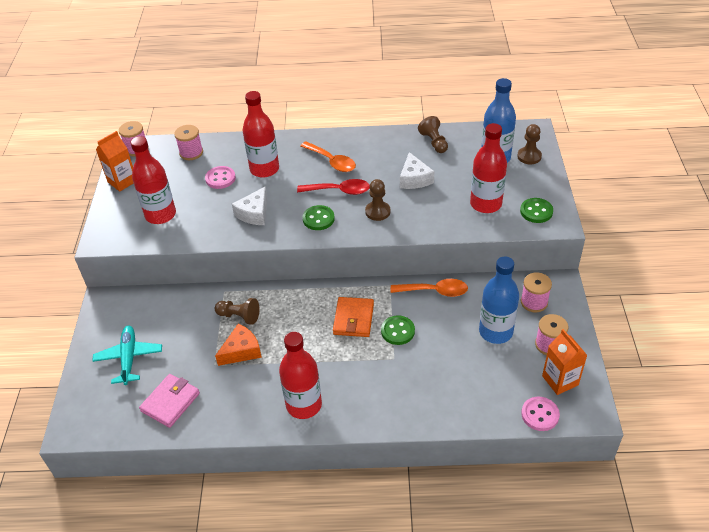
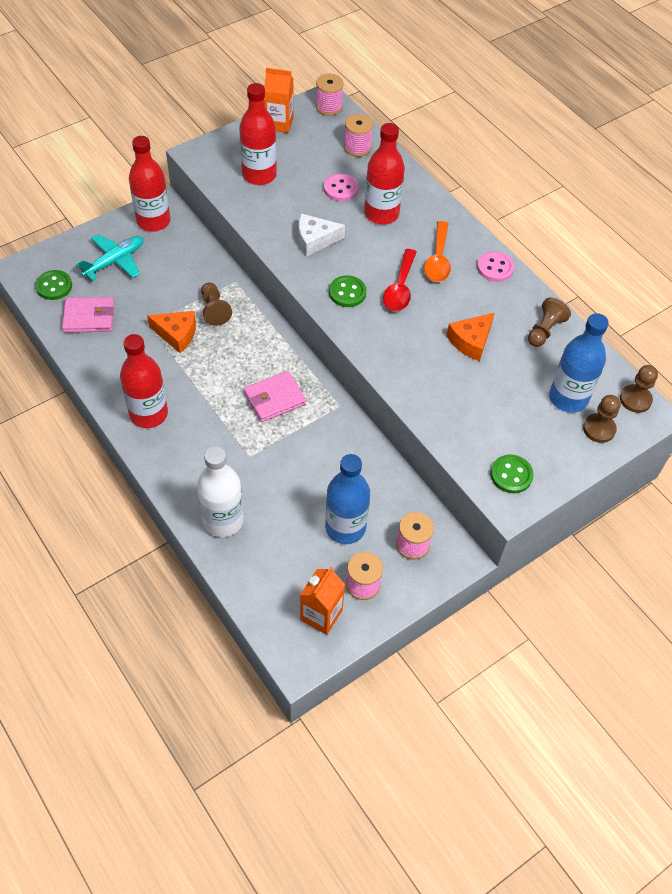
camera: 50 degrees right, 10 degrees up
red spoon [297,179,370,195] -> red spoon turned 45 degrees clockwise [383,249,416,311]
orange wallet [333,297,374,337] -> pink wallet [244,371,306,422]
brown pawn [365,179,390,221] -> brown pawn moved to [620,365,658,413]
green button [381,315,415,345] -> green button moved to [35,270,72,300]
orange spoon [391,279,468,297] -> none
white cheese [400,152,434,189] -> orange cheese [447,313,494,361]
red bottle [470,123,507,213] -> red bottle moved to [129,136,170,232]
pink button [521,397,560,431] -> pink button moved to [477,251,515,282]
none -> white bottle [197,446,244,537]

